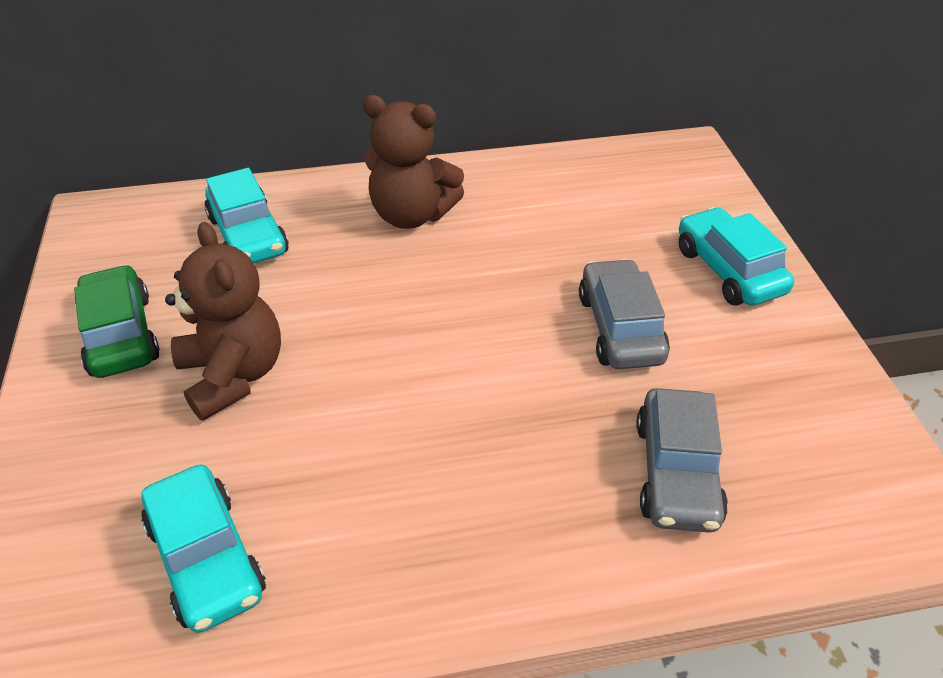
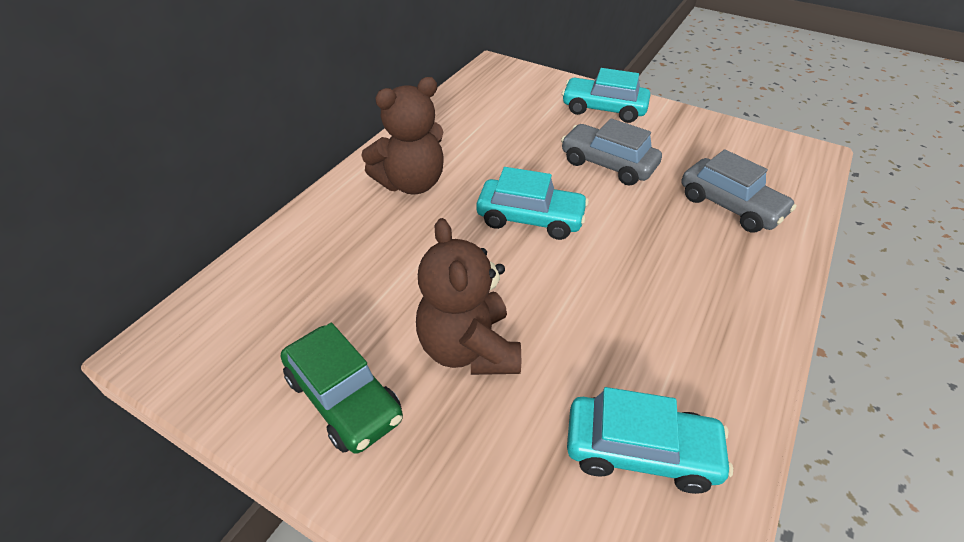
camera: 50 degrees left, 0 degrees up
green car [74,264,160,378] -> green car turned 150 degrees counterclockwise [281,323,403,454]
brown teddy bear [165,222,281,421] -> brown teddy bear turned 120 degrees counterclockwise [416,218,521,375]
turquoise car [204,168,289,263] -> turquoise car moved to [476,167,589,240]

